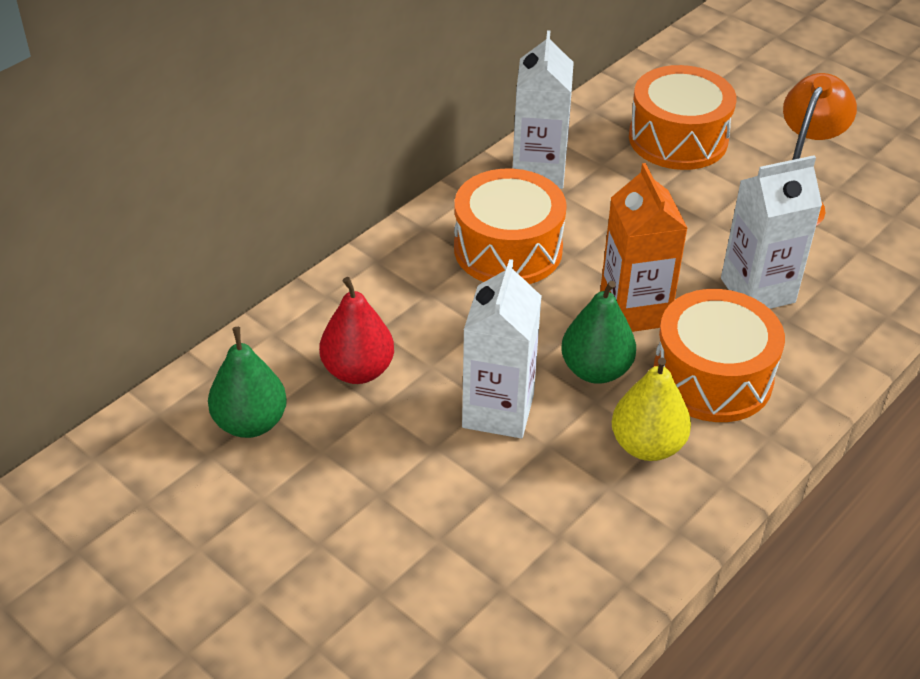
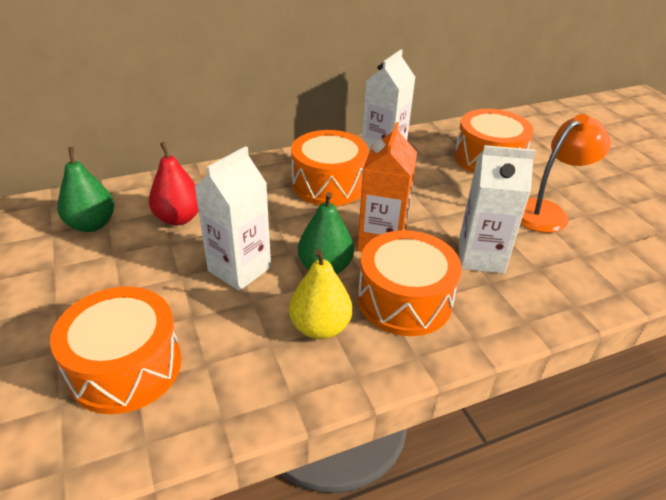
camera: 25 degrees right, 5 degrees down
none -> orange drum [50,287,182,414]

